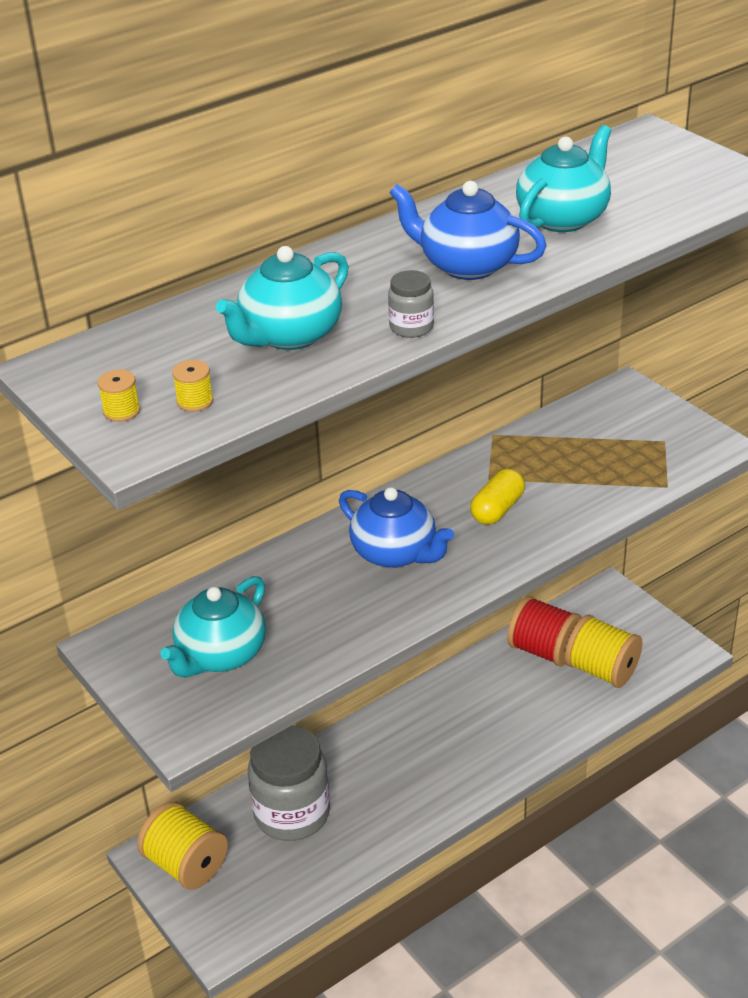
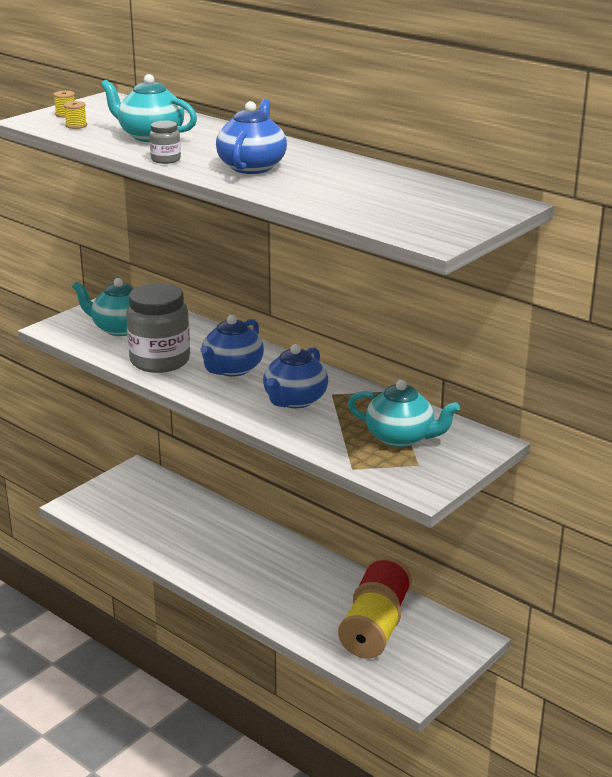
camera: 75 degrees right, 10 degrees down
yellow spool [137,801,228,890] -> none
grey jar [248,725,330,841] -> grey jar moved to [126,283,190,373]
yellow capsule [470,468,525,525] -> blue teapot [263,344,328,408]
turquoise teapot [516,125,611,232] -> turquoise teapot moved to [348,380,460,447]

